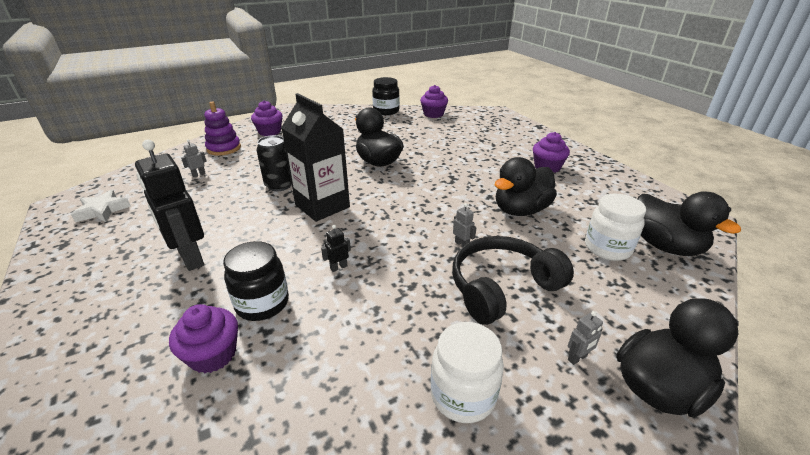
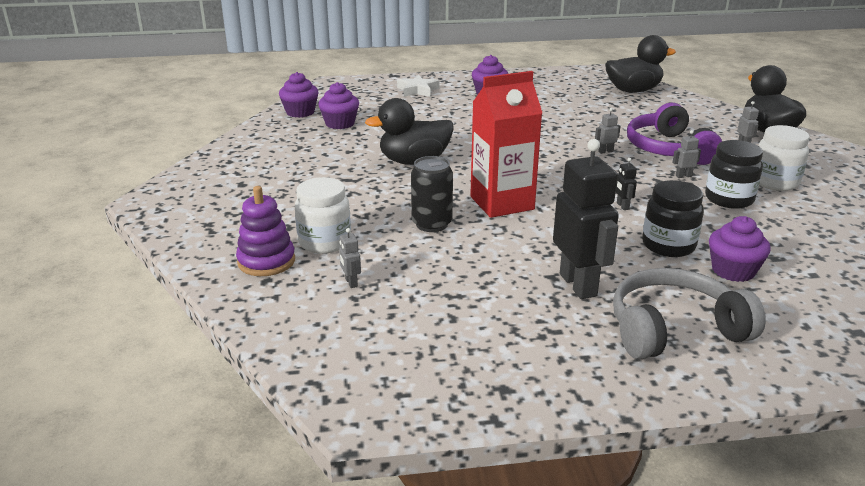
camera: 70 degrees left, 5 degrees down
white star [71,190,131,222] -> white star moved to [397,75,439,97]
black robot [135,139,204,271] -> black robot turned 90 degrees counterclockwise [553,139,619,299]
purple cupcake [251,100,283,136] -> purple cupcake moved to [318,82,359,129]
black carton [281,93,350,222] -> red carton [470,71,542,218]
black jar [372,77,400,115] -> black jar moved to [705,140,763,209]
black headphones [452,236,574,325] -> purple headphones [627,103,722,165]
black duck [495,157,557,216] -> none
white jar [585,193,646,261] -> white jar moved to [295,177,351,254]
none -> grey headphones [613,268,766,359]
none -> grey robot [672,130,701,178]

